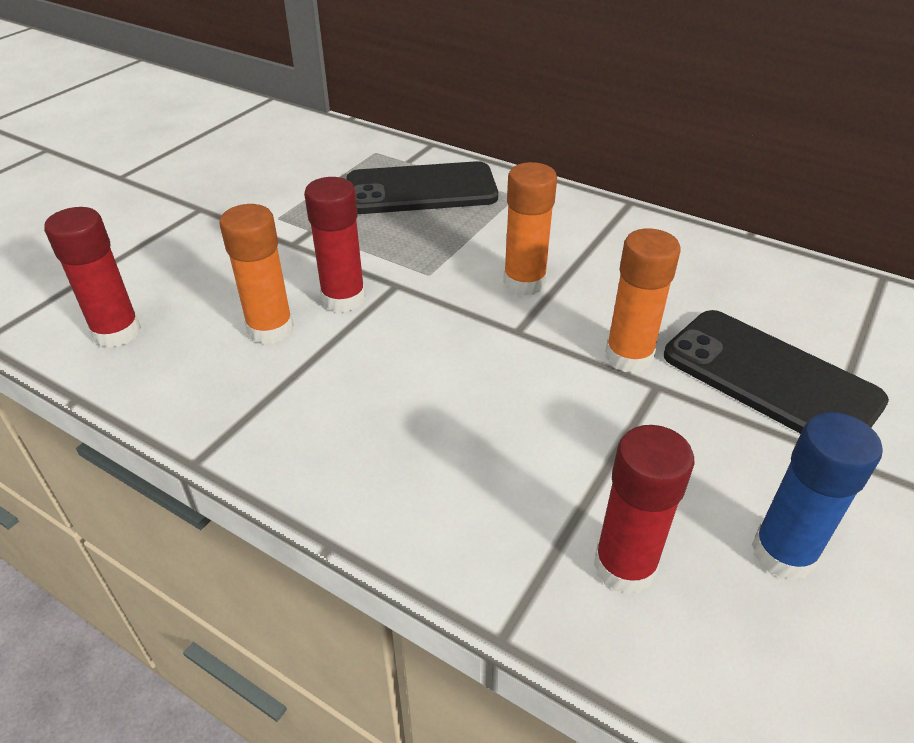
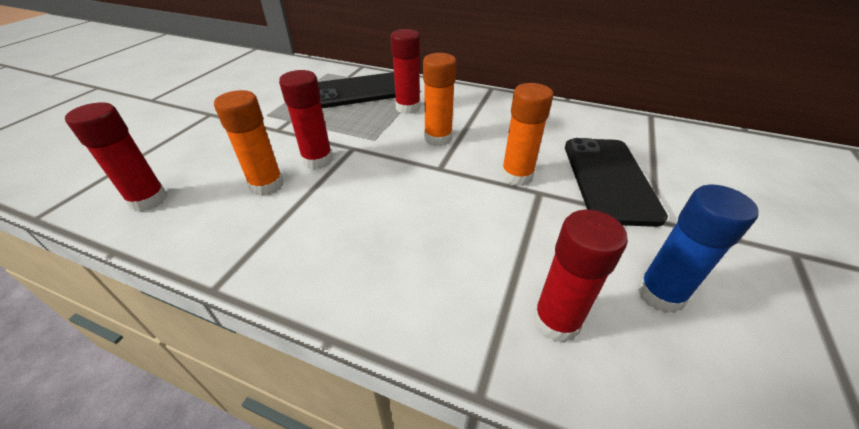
camera: 10 degrees left, 0 degrees up
black phone [664,310,889,434] -> black phone turned 60 degrees clockwise [565,138,668,227]
none -> red glue stick [391,29,421,114]

